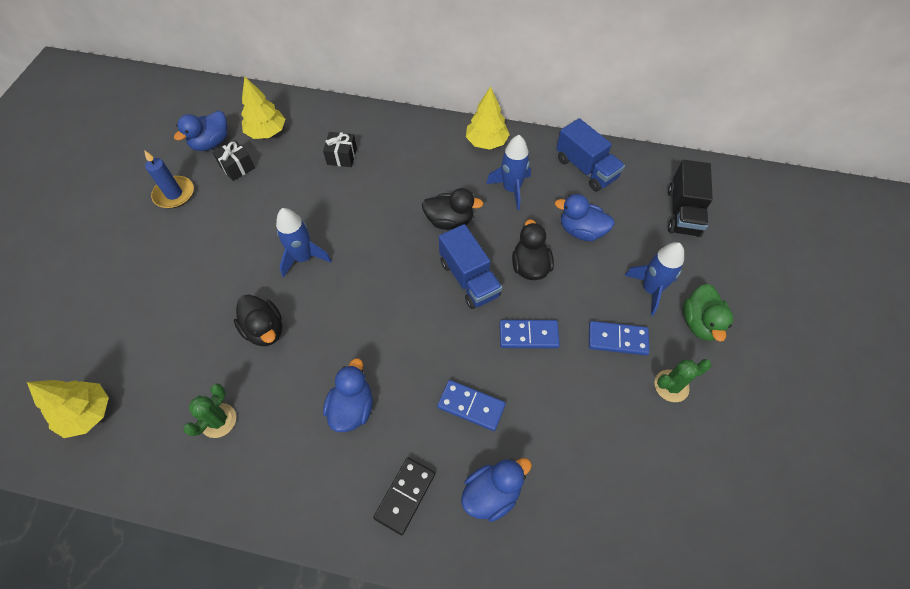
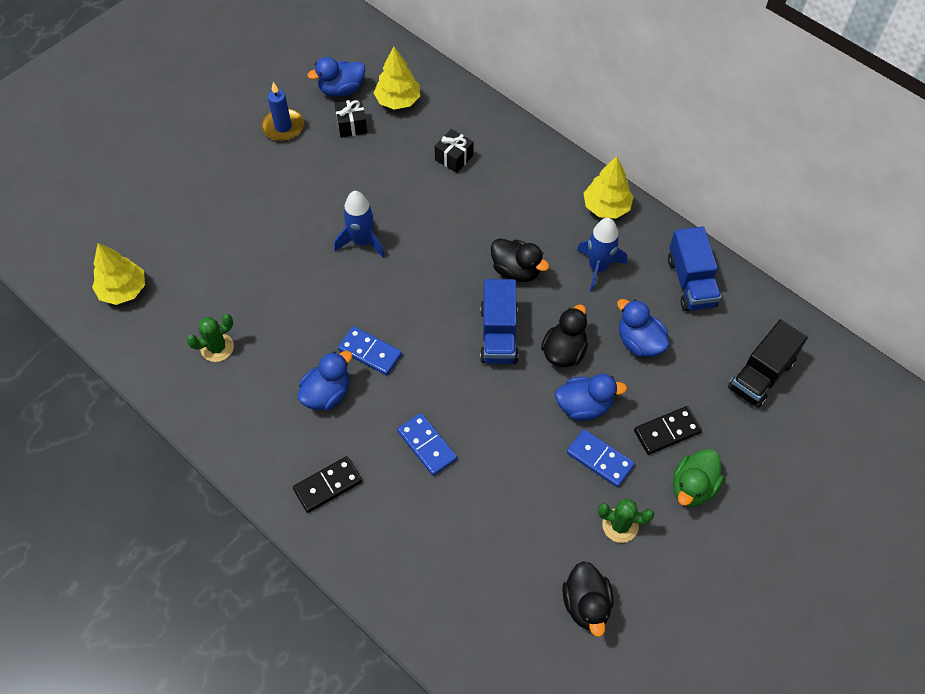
camera: 30 degrees right, 0 degrees up
black duck [234,294,282,346] -> black duck moved to [562,561,613,637]
blue duck [461,458,532,522] -> blue duck moved to [555,374,627,421]
blue domino [499,320,560,348] -> blue domino moved to [338,326,402,376]
blue rocket [624,242,684,316] -> black domino [634,406,702,455]

